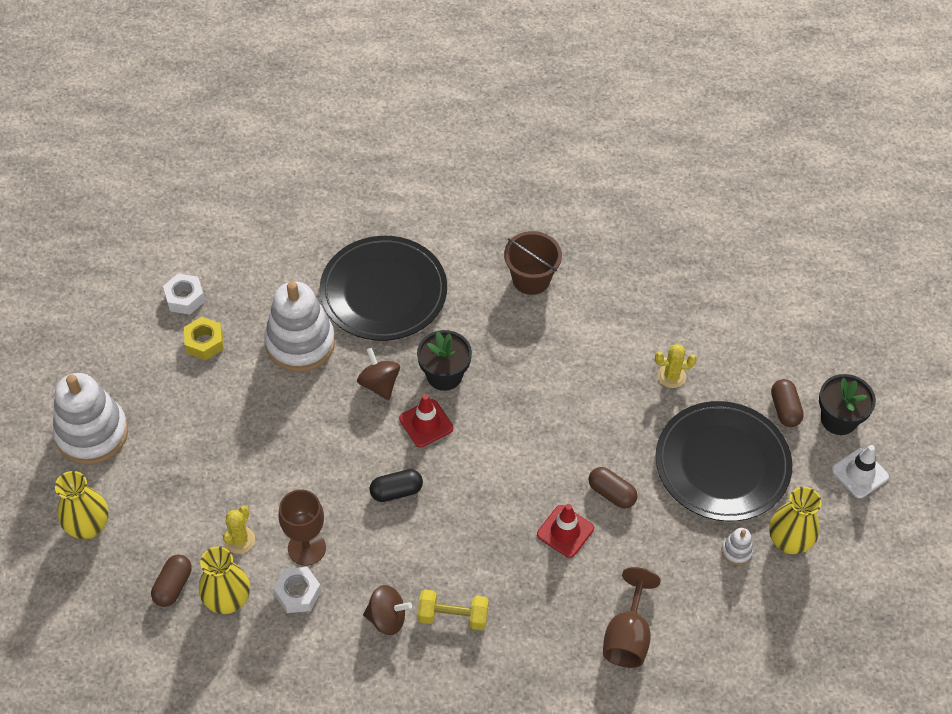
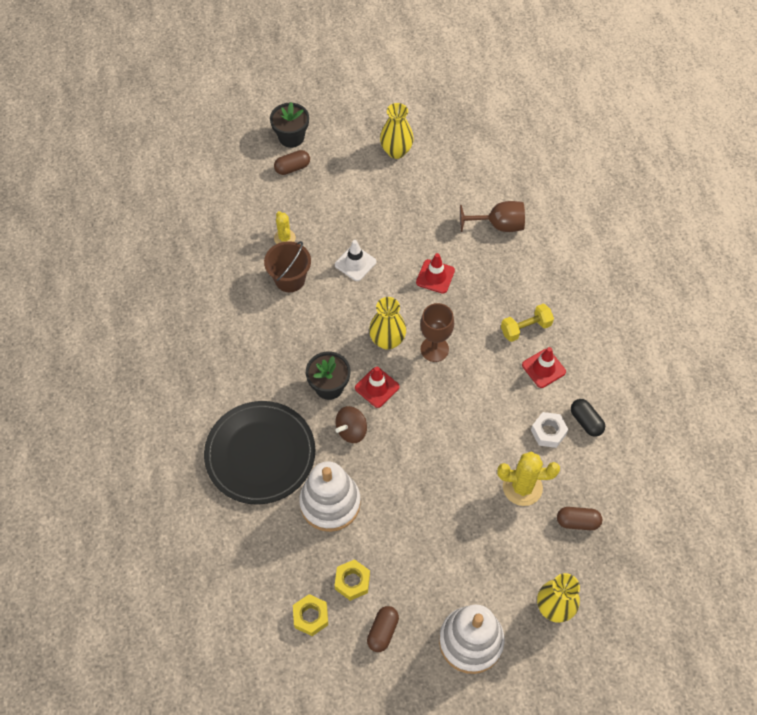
camera: 105 degrees left, 5 degrees up
white nut [163,273,205,315] -> yellow nut [293,594,328,636]
yellow vase [199,546,250,614] -> yellow vase moved to [369,297,406,350]
yellow cactus [223,505,255,554] -> yellow cactus [498,452,560,506], size x1.63
brown goblet [278,490,326,566] -> brown goblet moved to [420,303,454,362]
brown spinning top [363,585,412,635] -> red traffic cone [522,347,566,388]
black capsule [369,469,423,502] -> black capsule moved to [571,399,605,437]
yellow dumbbell [418,589,489,630] -> yellow dumbbell turned 75 degrees clockwise [501,304,554,342]
brown bucket [504,231,562,295] -> brown bucket moved to [264,241,311,292]
brown capsule [589,467,638,509] -> brown capsule moved to [367,606,399,652]
black plate [655,401,792,521] -> none
white stacking toy [722,528,753,565] -> none
white traffic cone [832,445,889,498] -> white traffic cone moved to [335,240,376,281]

